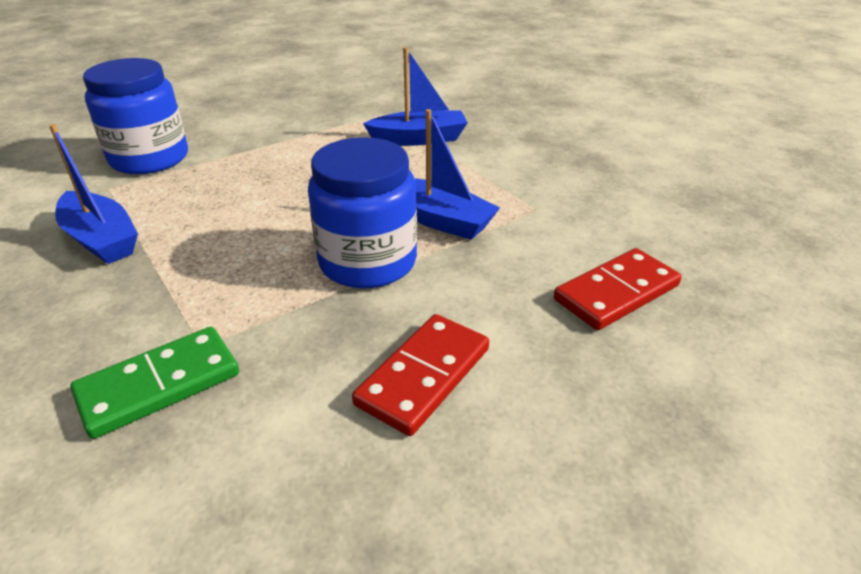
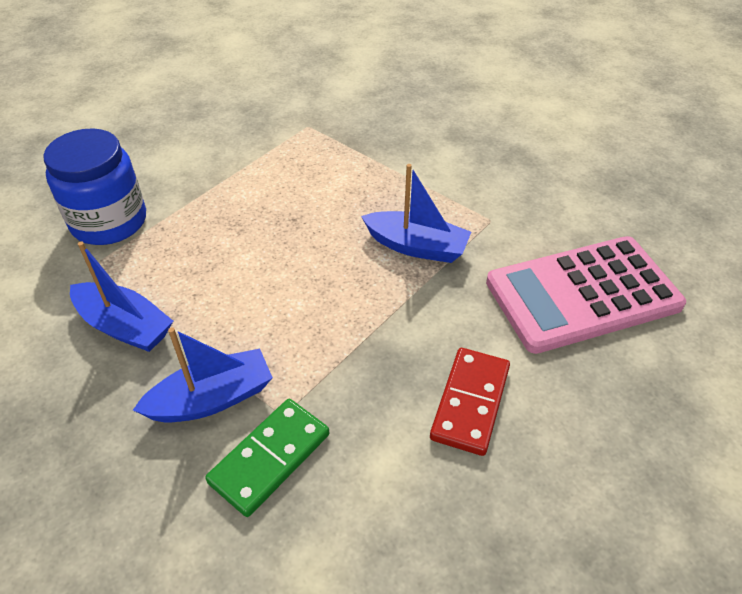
camera: 15 degrees left, 10 degrees up
blue jar [308,137,417,288] -> none
blue boat [363,47,468,146] -> blue boat moved to [133,327,273,422]
red domino [554,248,681,330] -> pink calculator [486,236,686,354]

